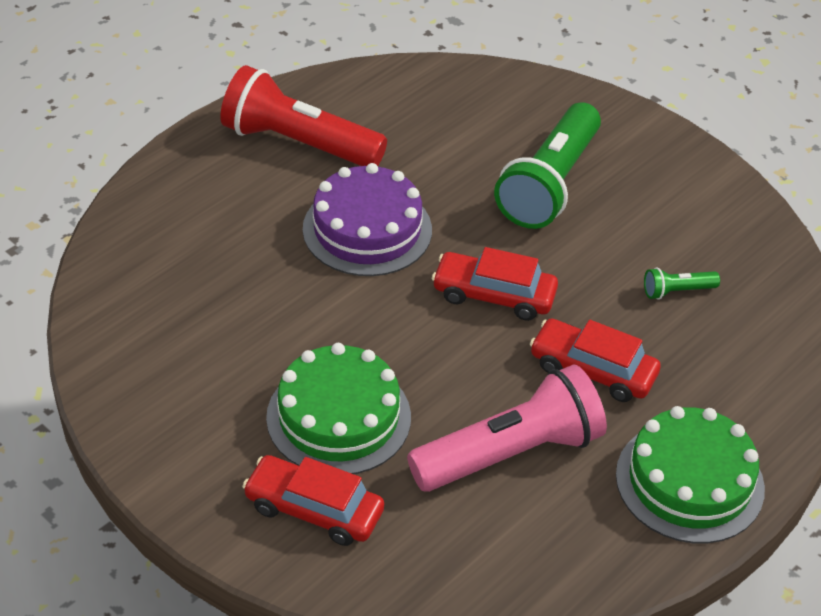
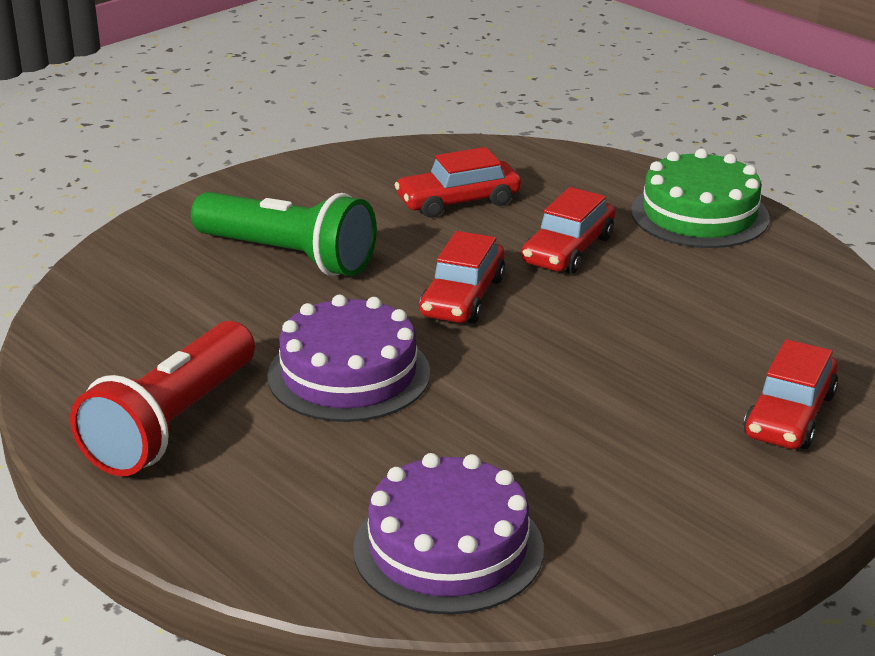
camera: 85 degrees left, 15 degrees down
green cake [266,343,411,474] -> none
pink flashlight [407,364,607,492] -> none
green flashlight [644,268,720,300] -> red car [395,147,521,218]
none -> purple cake [353,453,544,615]

